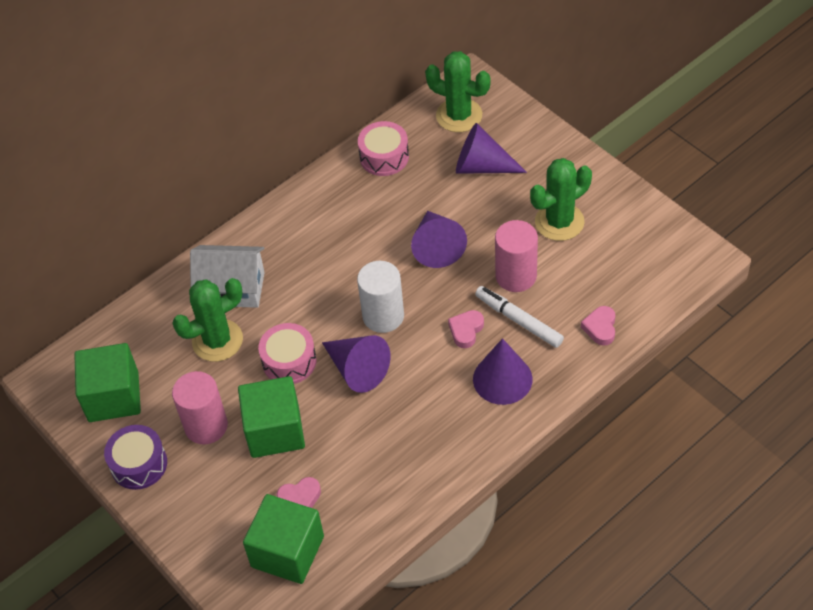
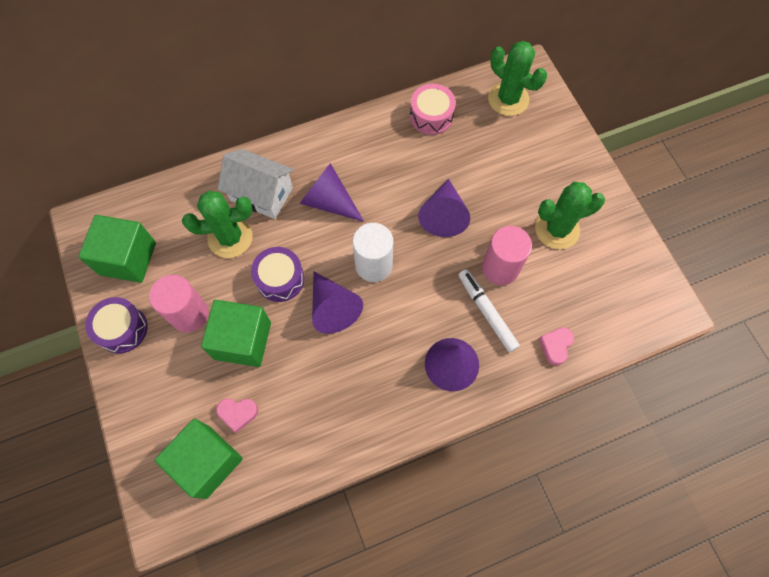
camera: 15 degrees right, 15 degrees up
pink drum [258,323,317,384] -> purple drum [251,247,304,302]
pink heart [448,310,484,348] -> none
purple cone [456,123,527,174] -> purple cone moved to [300,163,364,222]

